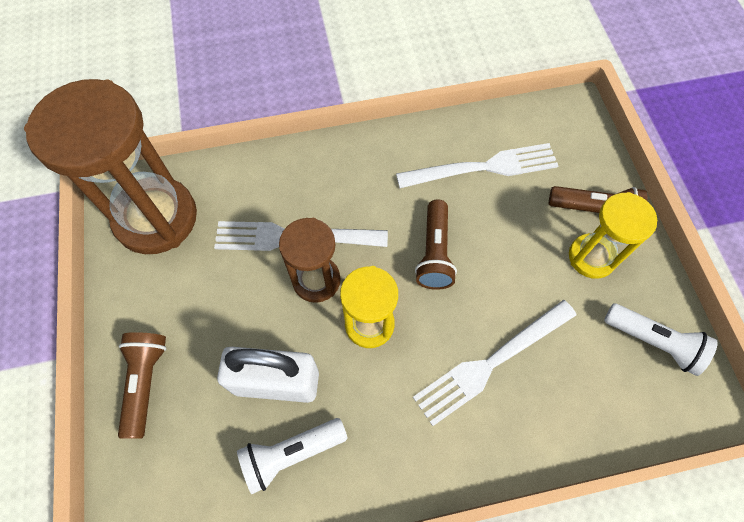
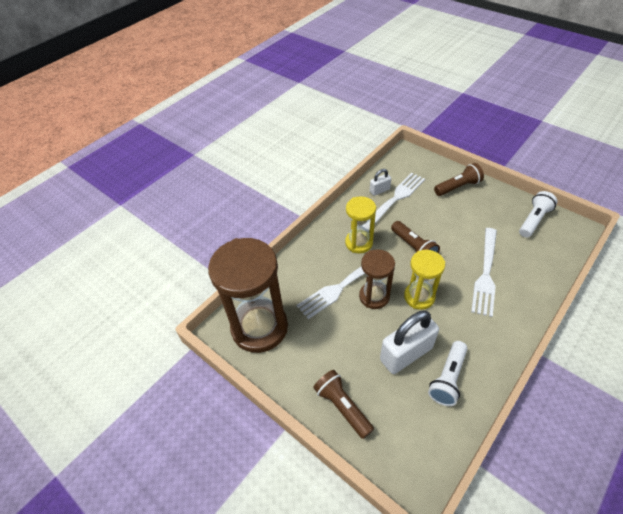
camera: 35 degrees left, 15 degrees down
yellow hourglass [569,192,657,279] -> yellow hourglass moved to [345,196,376,253]
white flashlight [604,303,718,376] -> white flashlight turned 45 degrees counterclockwise [519,191,557,237]
none -> white padlock [370,169,391,196]

